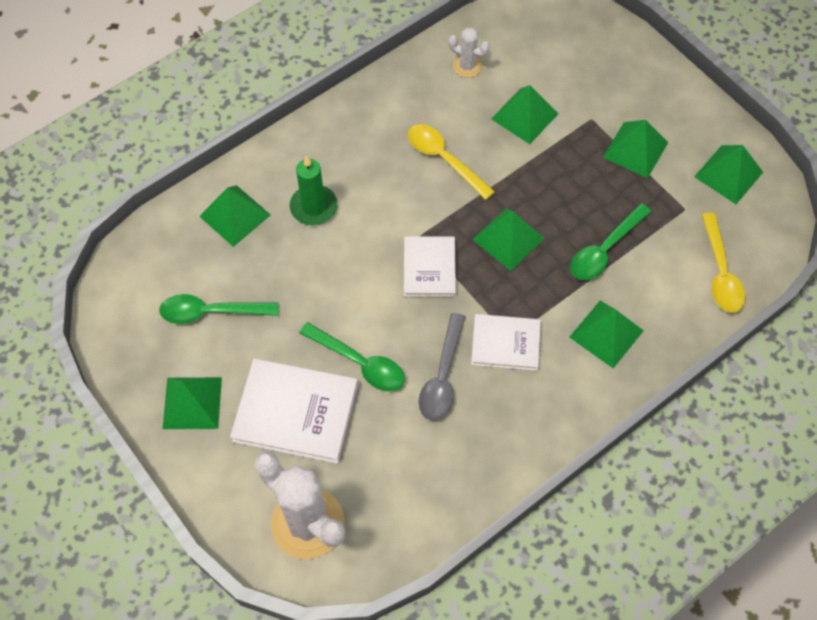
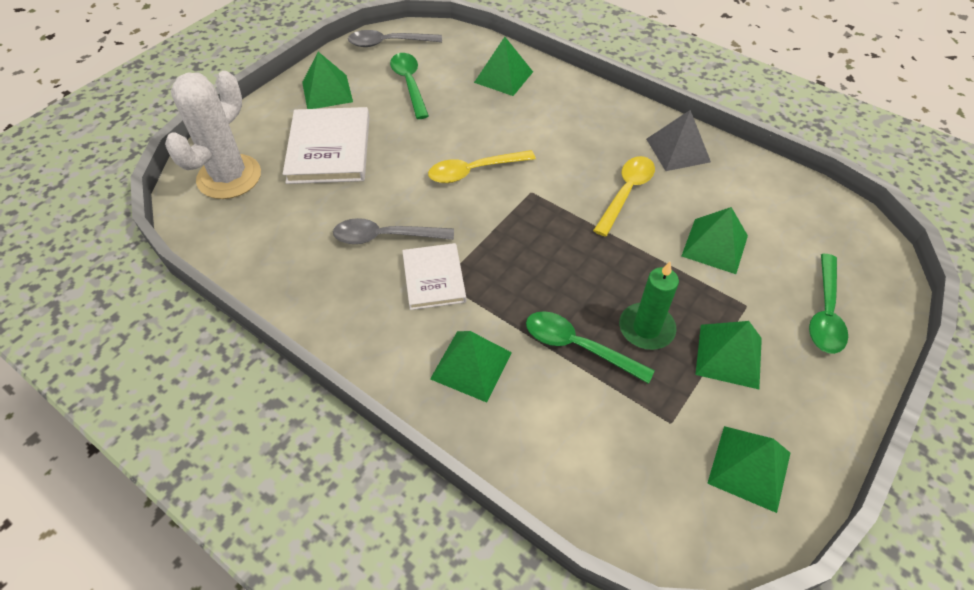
camera: 75 degrees right, 10 degrees down
green candle [290,156,338,225] -> green candle moved to [619,262,679,350]
green spoon [299,322,405,391] -> green spoon moved to [809,254,848,354]
white book [404,236,456,297] -> none
white cactus [449,28,490,78] -> none
green pyramid [472,208,545,271] -> none
yellow spoon [702,213,745,313] -> yellow spoon moved to [428,150,536,183]
none -> grey spoon [348,30,442,47]
none -> grey pyramid [646,110,711,171]

